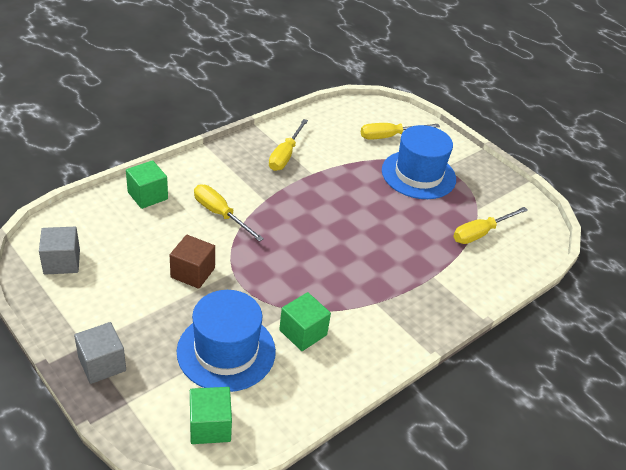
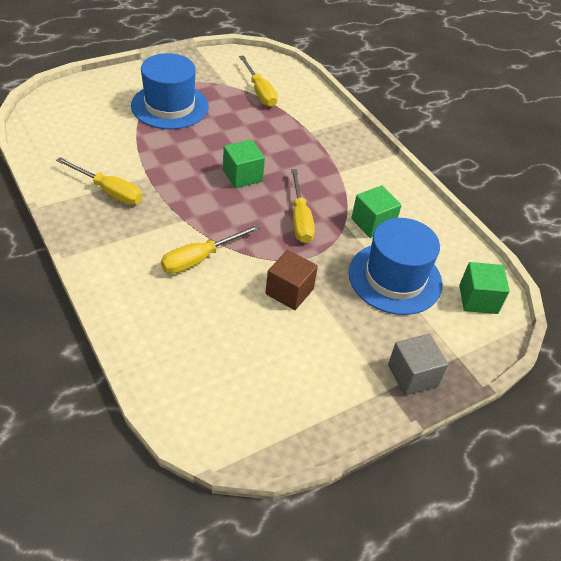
camera: 80 degrees left, 5 degrees up
grey cube [39,227,80,275] -> none
green cube [126,160,168,209] -> green cube moved to [223,139,265,188]
yellow screwdriver [361,123,440,140] -> yellow screwdriver moved to [291,169,315,243]

